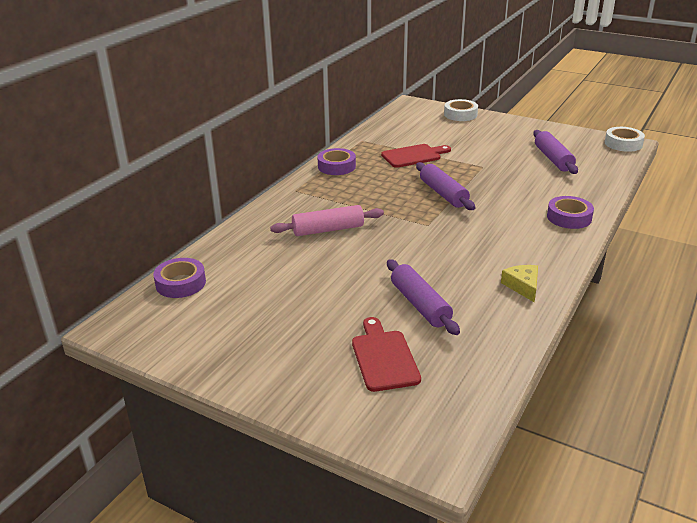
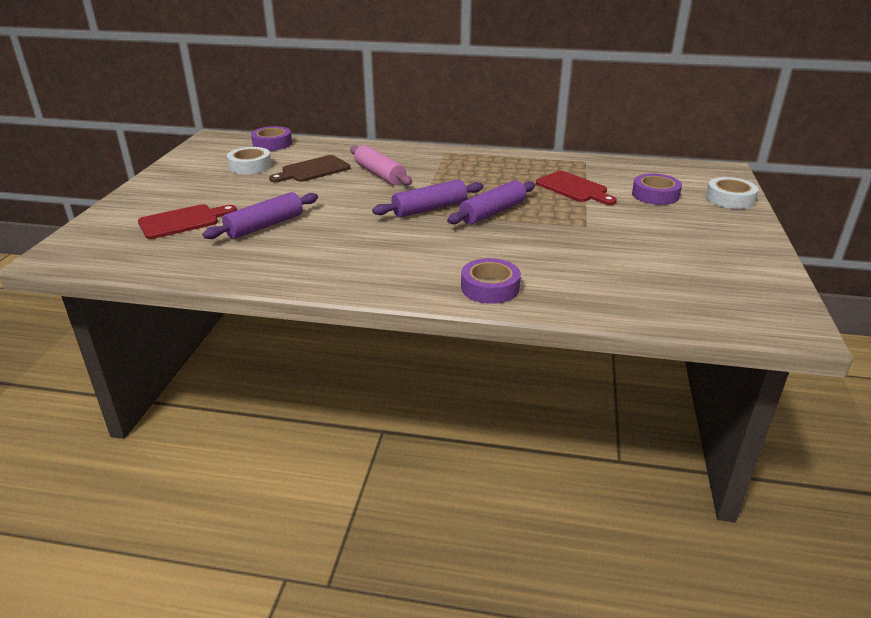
camera: 70 degrees right, 0 degrees up
purple tape [318,148,356,175] -> purple tape moved to [632,174,682,205]
yellow cheese [501,265,538,302] -> none
purple rolling pin [533,130,578,174] -> purple rolling pin moved to [372,179,483,217]
white tape [605,127,645,152] -> white tape moved to [227,147,272,174]
none -> brown cutting board [269,155,350,182]

